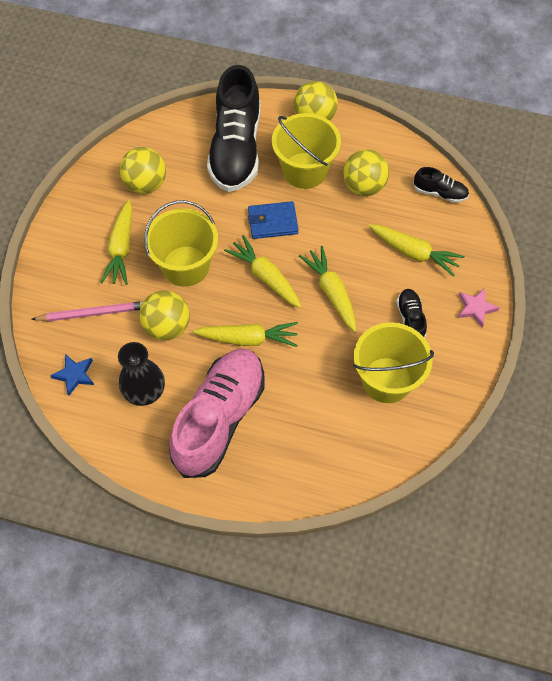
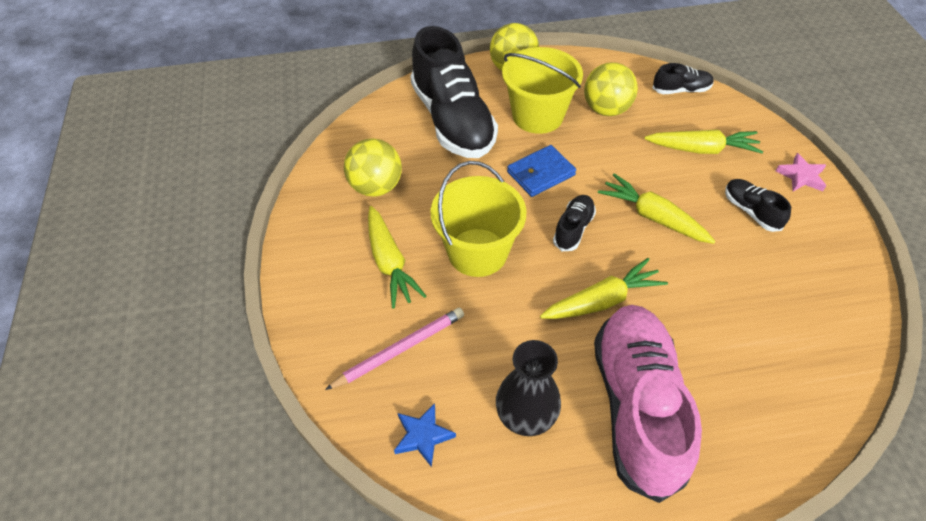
camera: 25 degrees left, 10 degrees down
yellow ball [139,290,190,341] -> none
yellow carrot [224,235,302,308] -> black shoe [553,195,596,251]
yellow bucket [353,322,434,403] -> none

